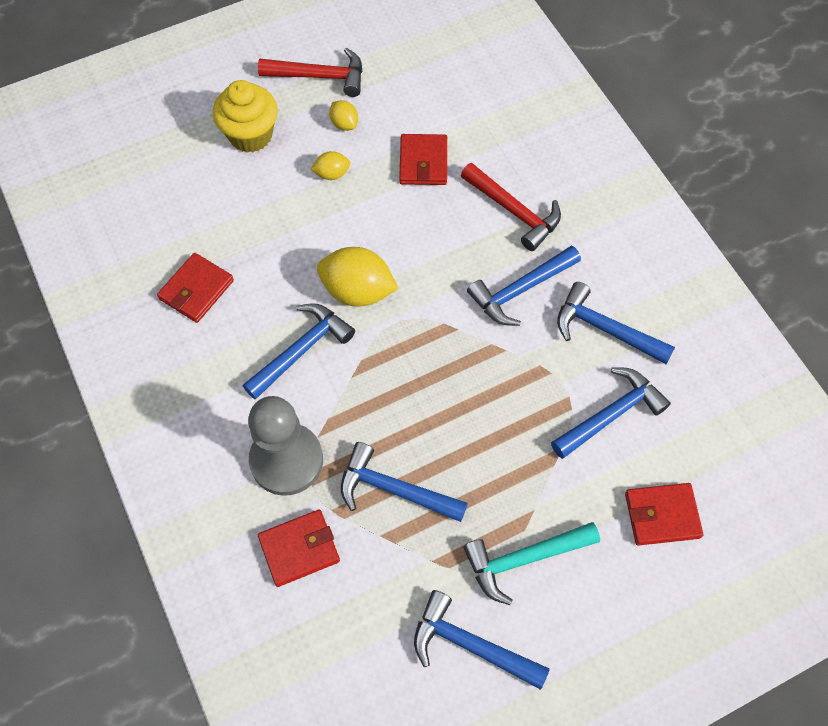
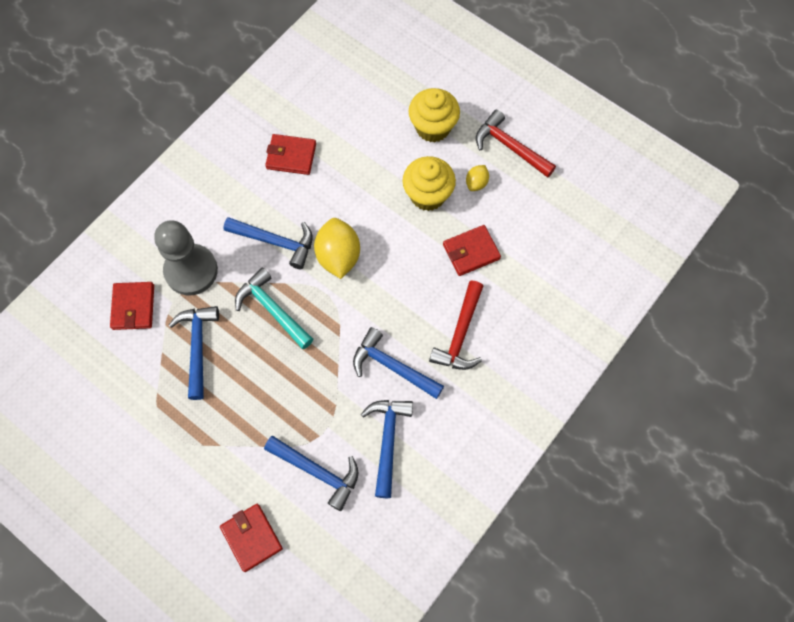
camera: 65 degrees right, 5 degrees up
red hammer [258,48,362,97] -> red hammer turned 150 degrees clockwise [476,110,556,178]
red wallet [258,509,340,587] -> red wallet turned 45 degrees clockwise [110,282,154,330]
yellow lemon [310,151,351,180] -> yellow cupcake [402,156,456,211]
blue hammer [414,590,550,690] -> none
turquoise hammer [463,522,600,605] -> turquoise hammer moved to [235,268,313,349]

